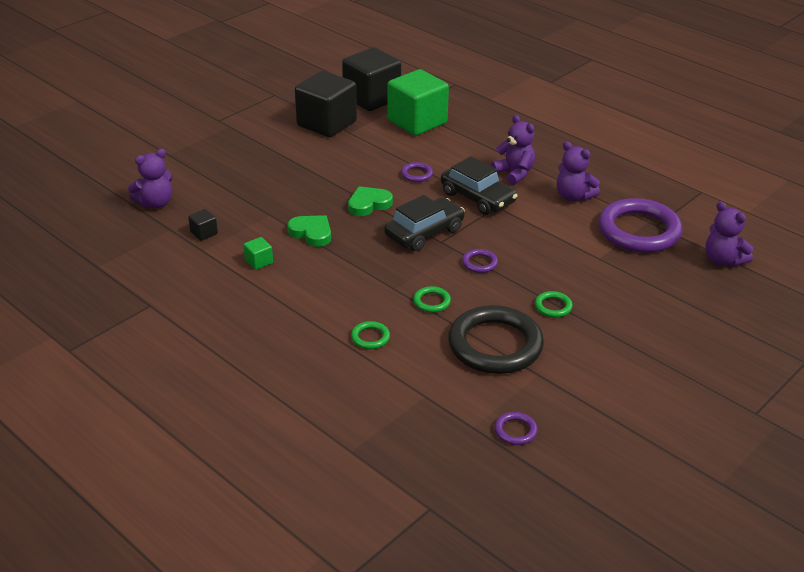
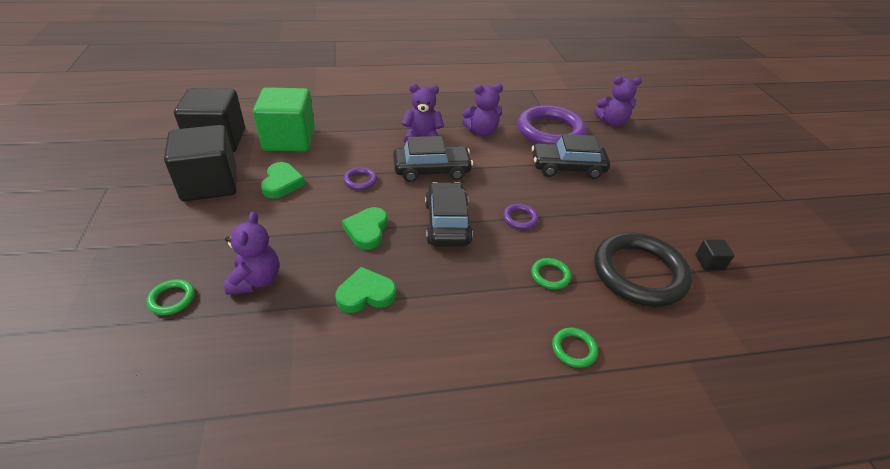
camera: 55 degrees left, 5 degrees up
purple teddy bear [128,149,172,208] -> purple teddy bear moved to [224,211,279,295]
black cube [188,209,218,241] -> black cube moved to [695,239,734,270]
green cube [243,237,273,270] -> none
purple ring [494,412,538,445] -> none
green ring [535,291,573,318] -> green ring moved to [146,279,195,315]
none -> green heart [261,162,305,198]
none -> black car [532,134,610,179]

